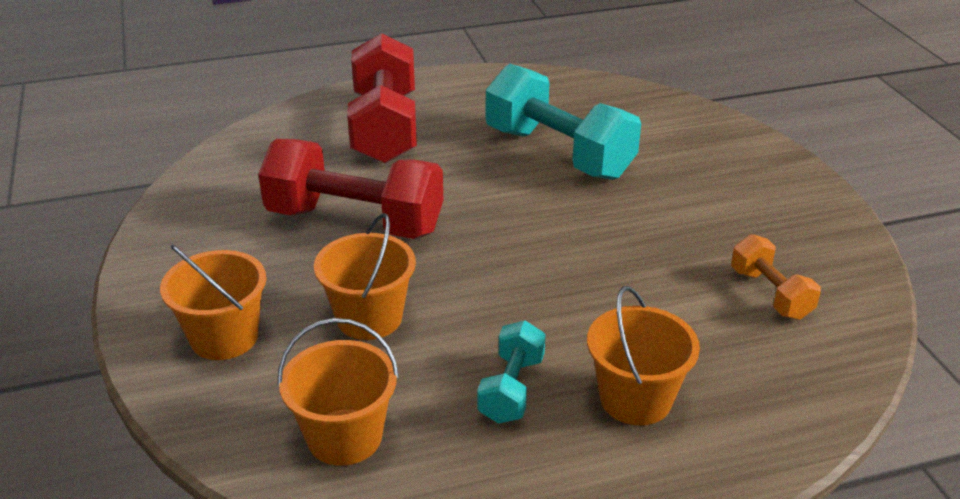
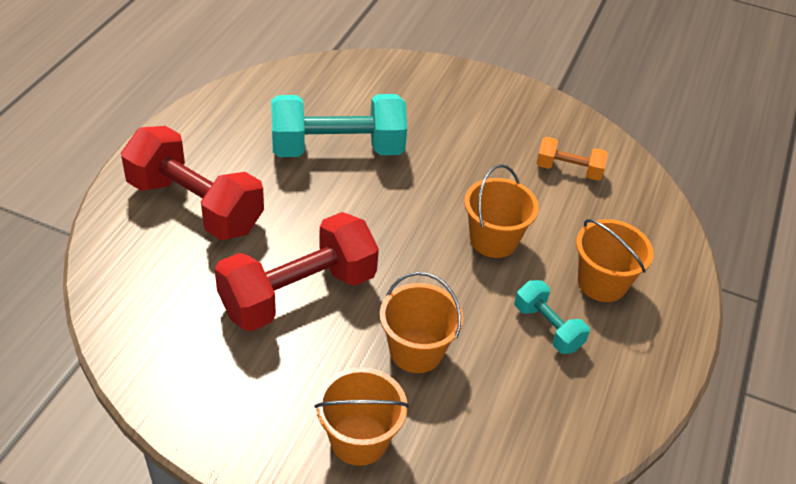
camera: 55 degrees left, 10 degrees up
orange bucket [277,318,399,466] -> orange bucket moved to [464,164,539,258]

